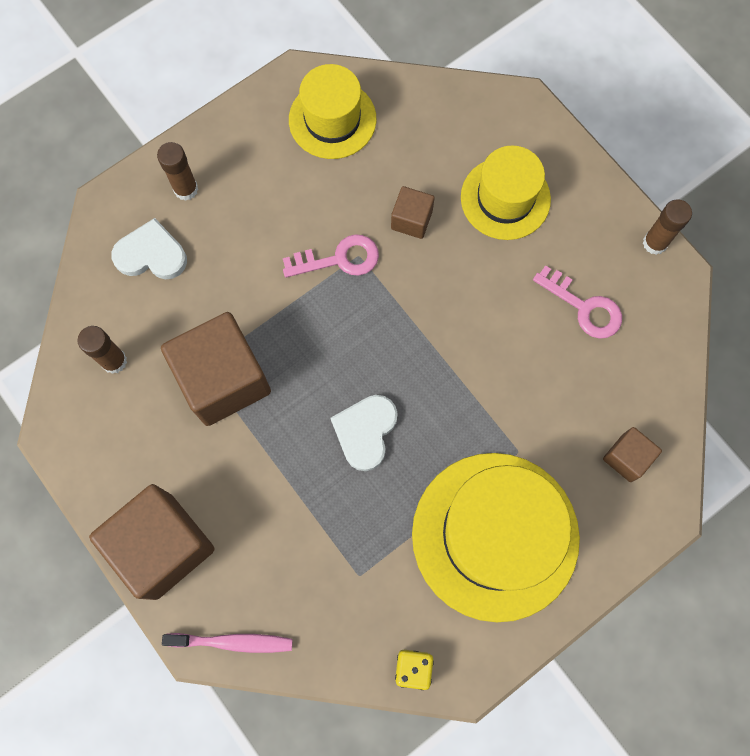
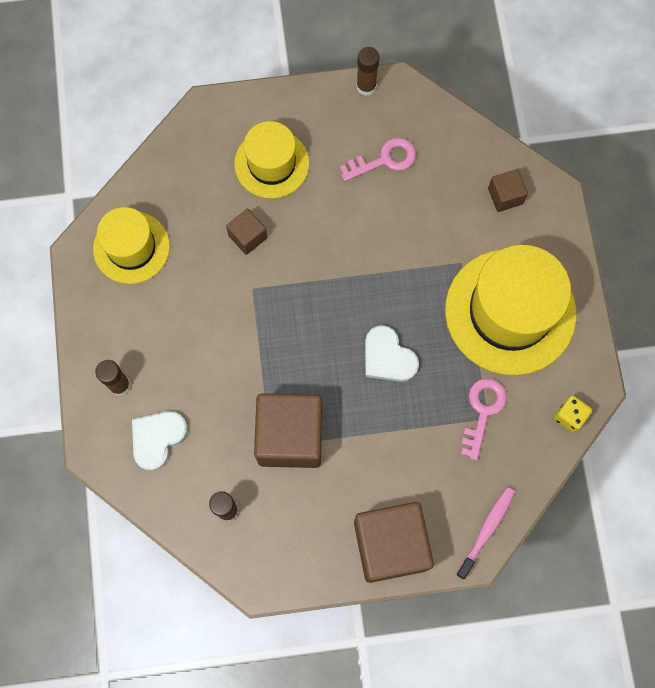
camera: 60 degrees left, 0 degrees up
pink key [283,234,379,278] -> pink key moved to [461,378,507,461]

